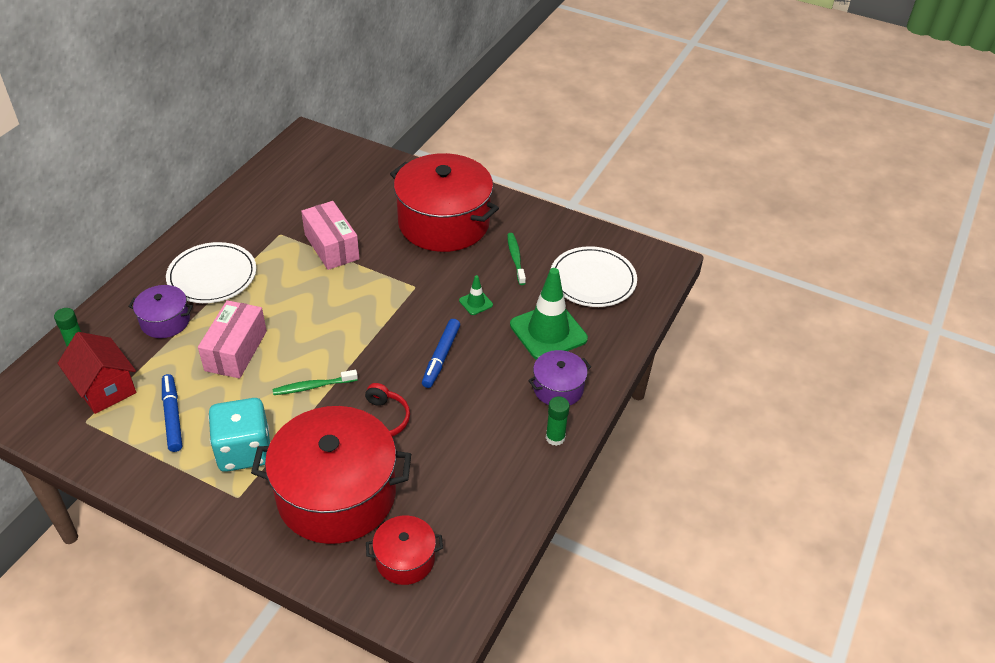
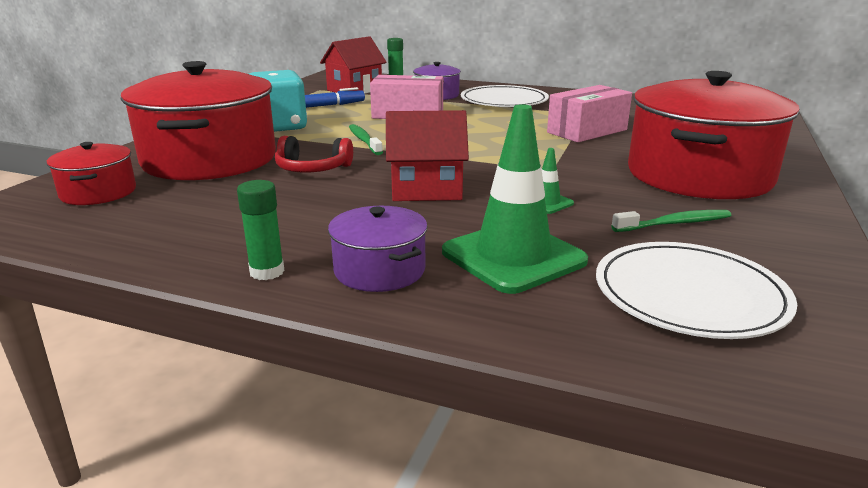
camera: 85 degrees right, 20 degrees down
blue marker [422,319,460,388] -> red house [386,110,469,201]

